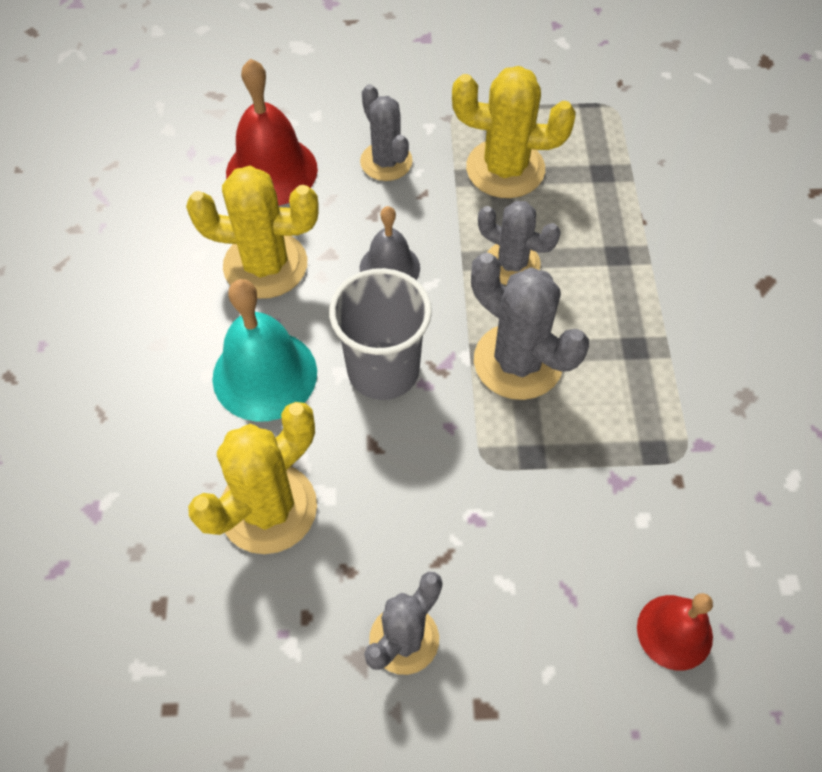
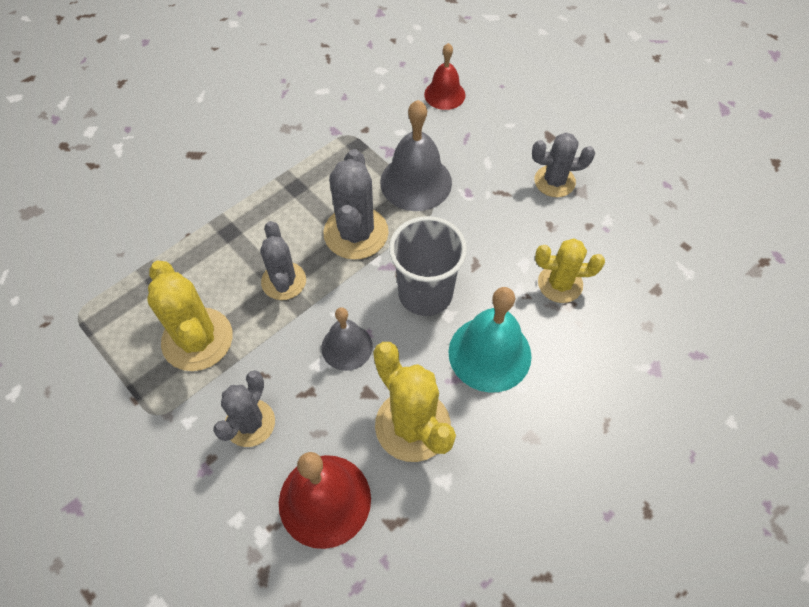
camera: 130 degrees left, 0 degrees up
yellow cactus [188,402,317,554] -> yellow cactus [535,238,605,303], size x0.67
none -> grey bell [380,100,452,211]

